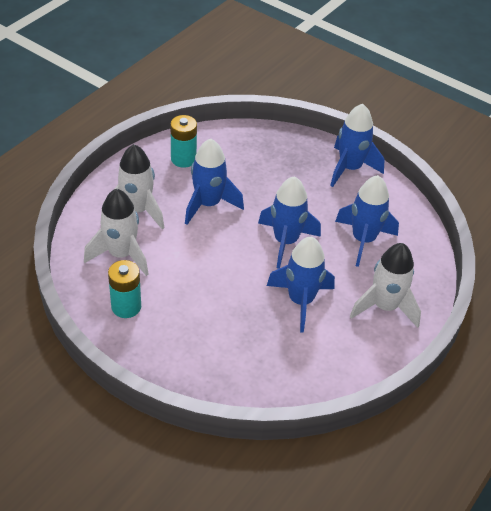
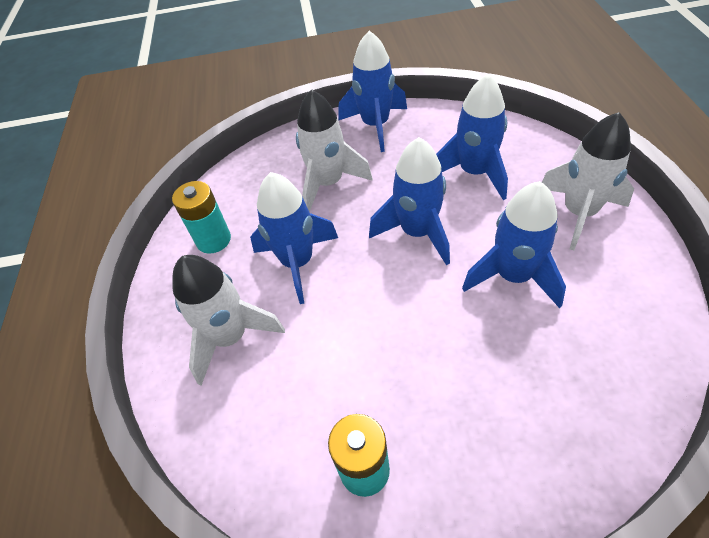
camera: 35 degrees left, 5 degrees up
white rocket [84,189,149,276] -> white rocket moved to [296,89,373,212]

